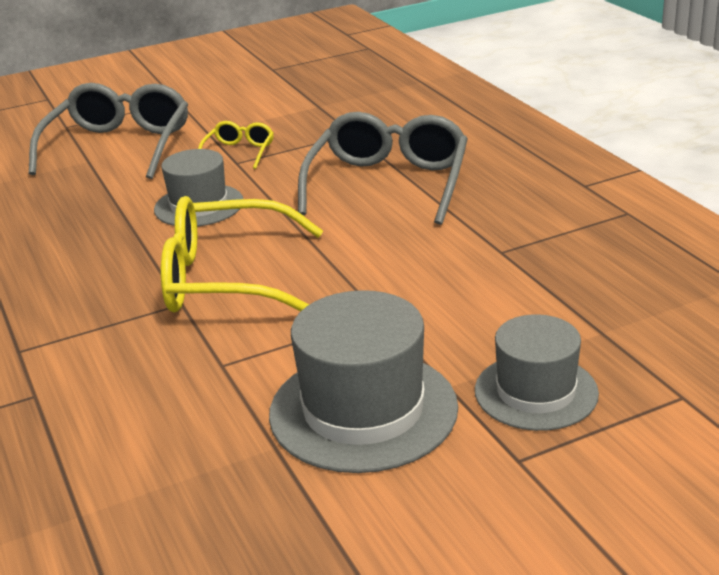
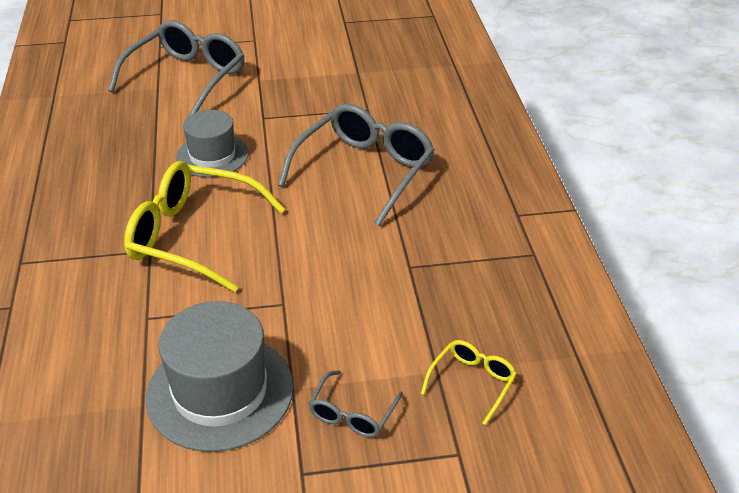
camera: 15 degrees right, 10 degrees up
yellow glasses [198,121,274,169] -> yellow glasses moved to [421,340,517,425]
grey hat [475,314,599,431] -> grey glasses [308,370,403,437]

